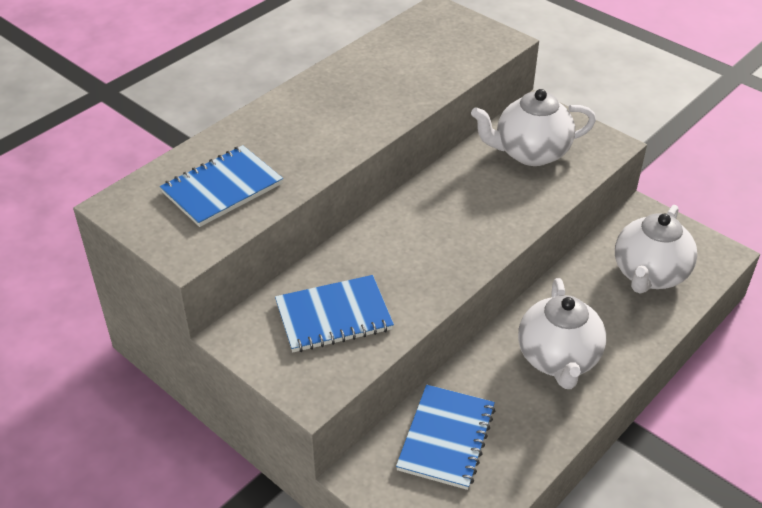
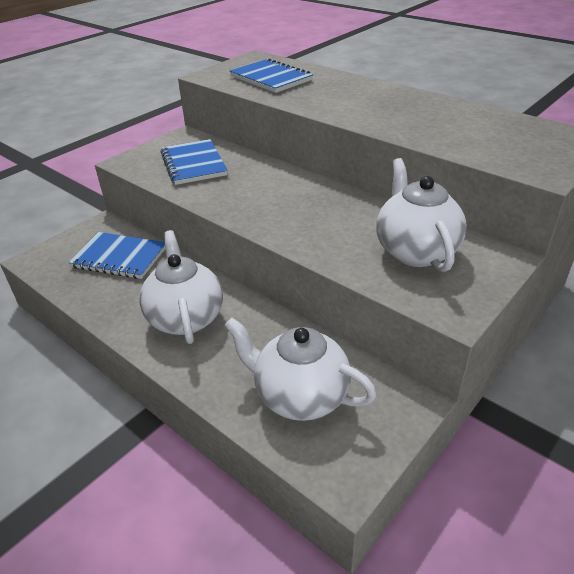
camera: 90 degrees right, 5 degrees down
white teapot [518,278,606,389] -> white teapot turned 75 degrees clockwise [139,230,223,344]

